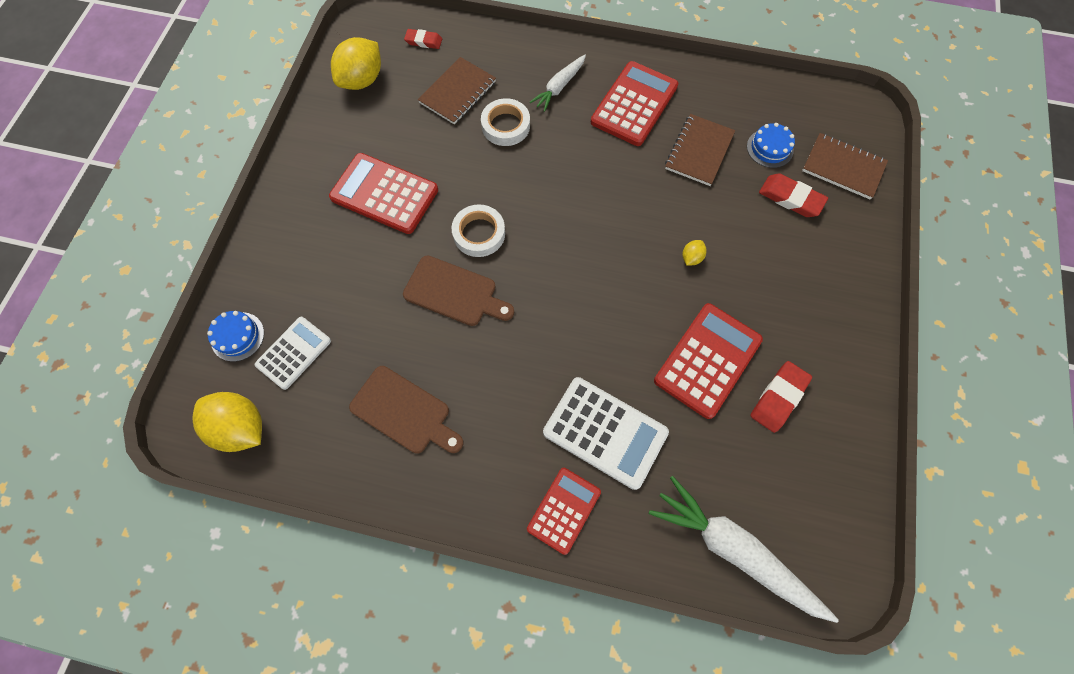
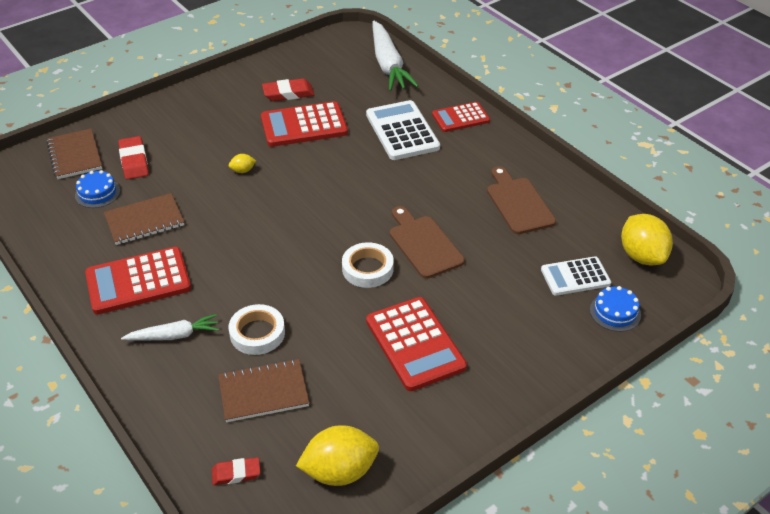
camera: 140 degrees left, 25 degrees down
red eraser [404,29,442,49] -> red eraser turned 60 degrees counterclockwise [212,457,260,485]

